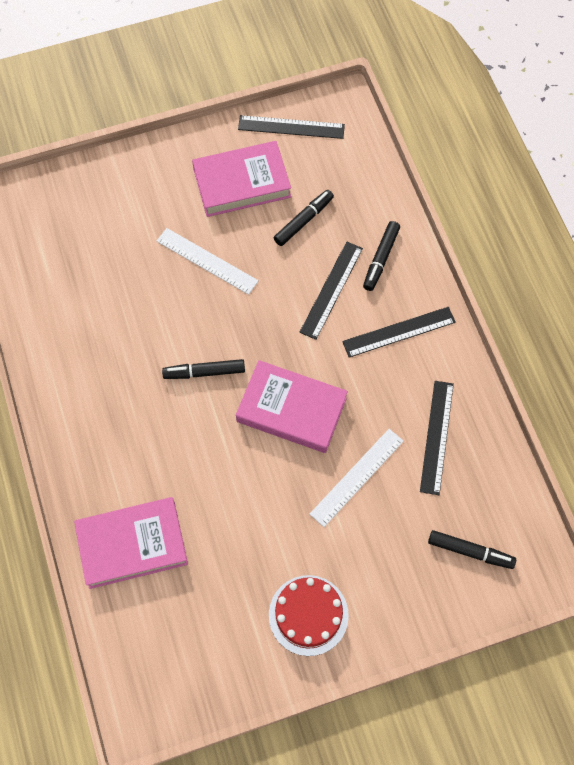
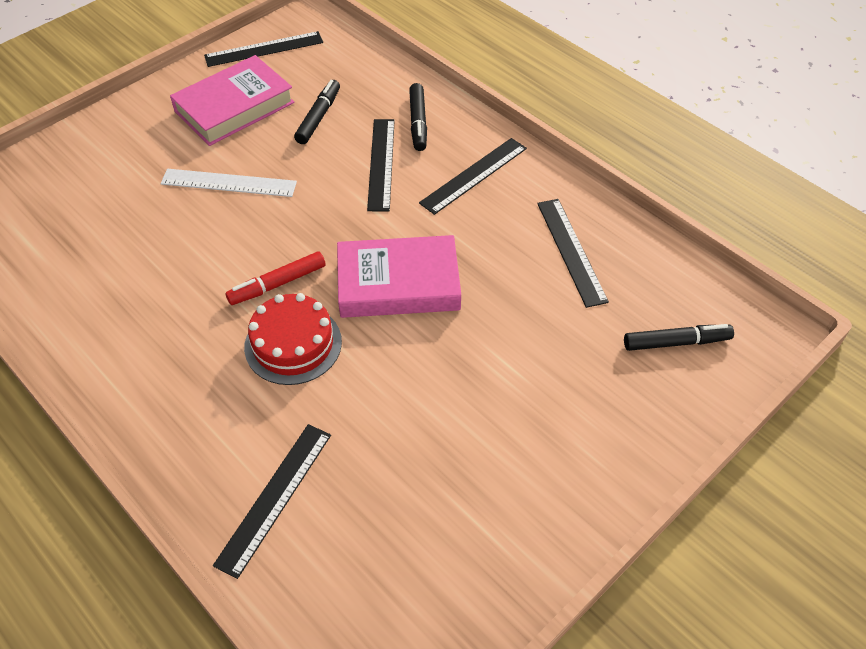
camera: 25 degrees left, 15 degrees down
pink book [74,497,188,589] -> black ruler [213,424,331,579]
black marker [162,359,245,379] -> red marker [225,251,325,305]
red cake [269,575,349,656] -> red cake moved to [244,293,342,385]
white ruler [310,429,404,527] -> none

